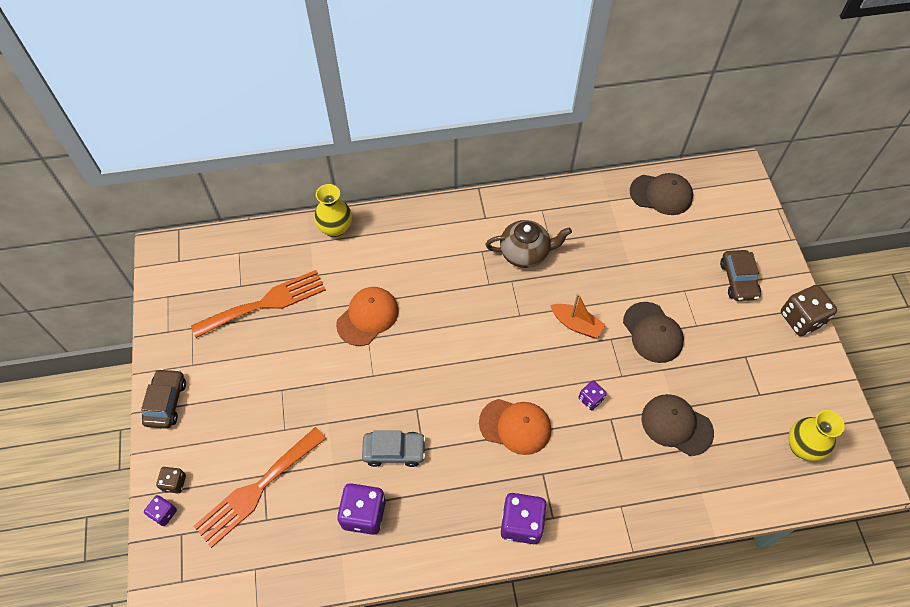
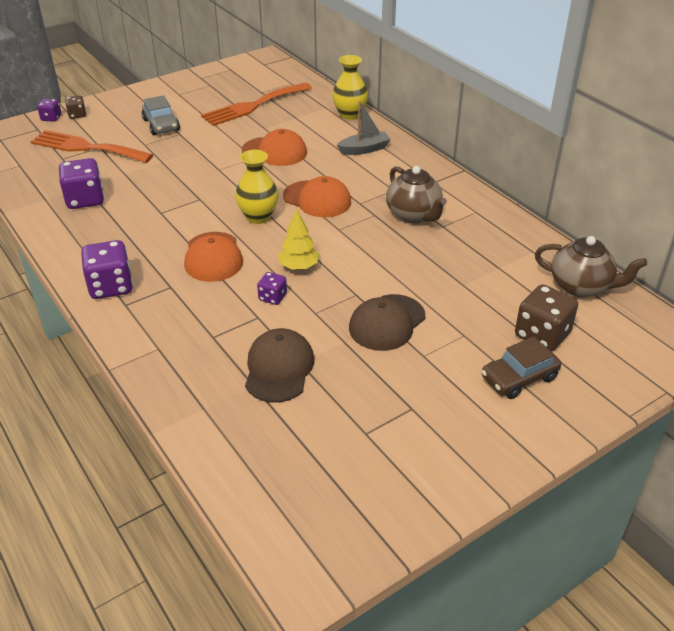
camera: 65 degrees right, 20 degrees down
brown car [141,369,186,429] -> none
orange fork [191,270,326,338] -> orange fork turned 105 degrees clockwise [201,83,312,126]
grey car [362,430,426,467] -> grey car moved to [142,95,180,135]
orange boat [550,293,606,338] -> none
brown cap [630,173,693,215] -> brown teapot [535,236,647,297]
brown dice [781,285,837,336] -> brown dice moved to [515,284,578,352]
yellow vase [788,410,845,461] -> yellow vase moved to [235,150,279,224]
none -> yellow tree [278,209,319,270]
none -> orange cap [283,176,351,217]
none -> grey boat [337,100,391,155]

